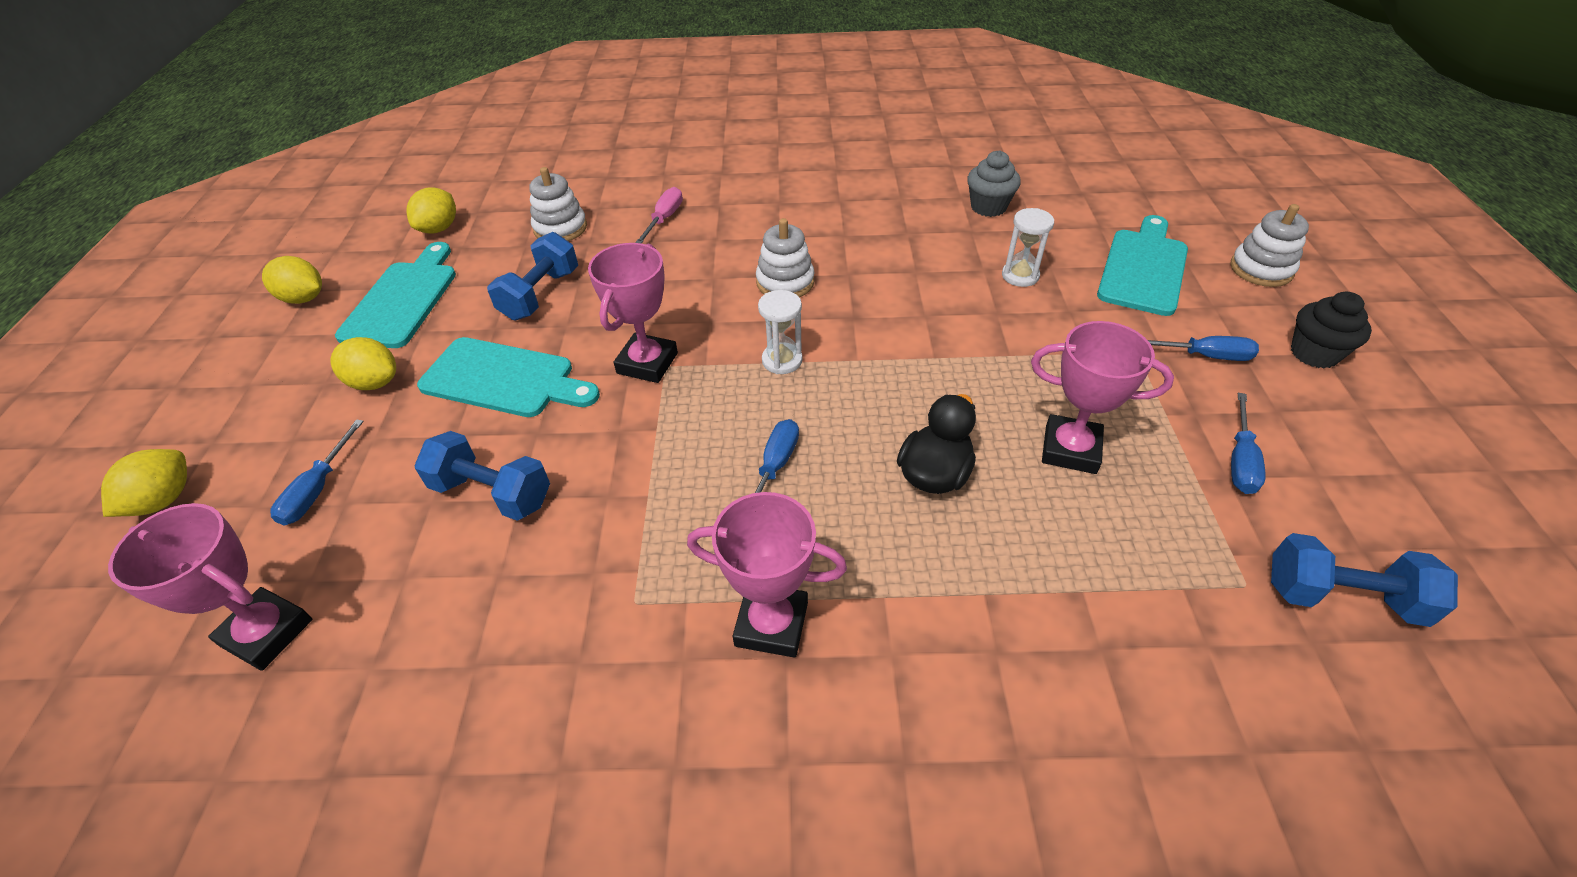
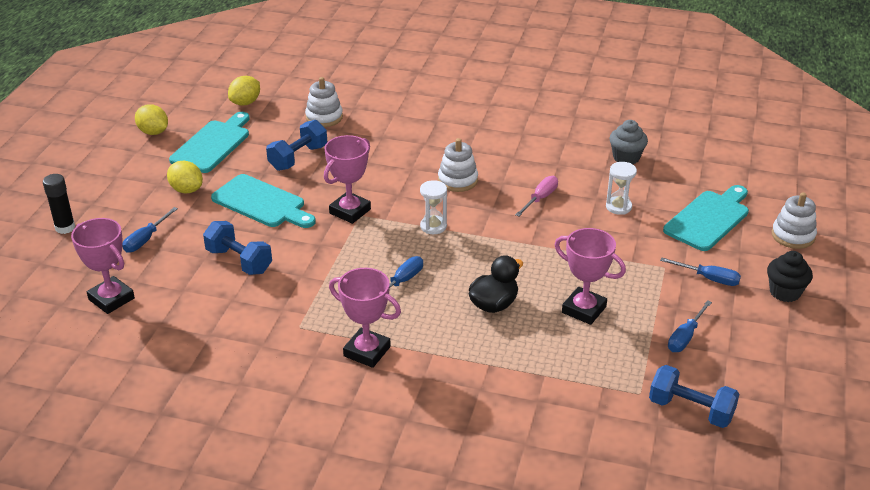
camera: 15 degrees right, 10 degrees down
yellow lemon [101,449,187,517] -> black glue stick [43,174,75,234]
pink screwdriver [635,187,683,244] -> pink screwdriver moved to [515,176,558,217]

